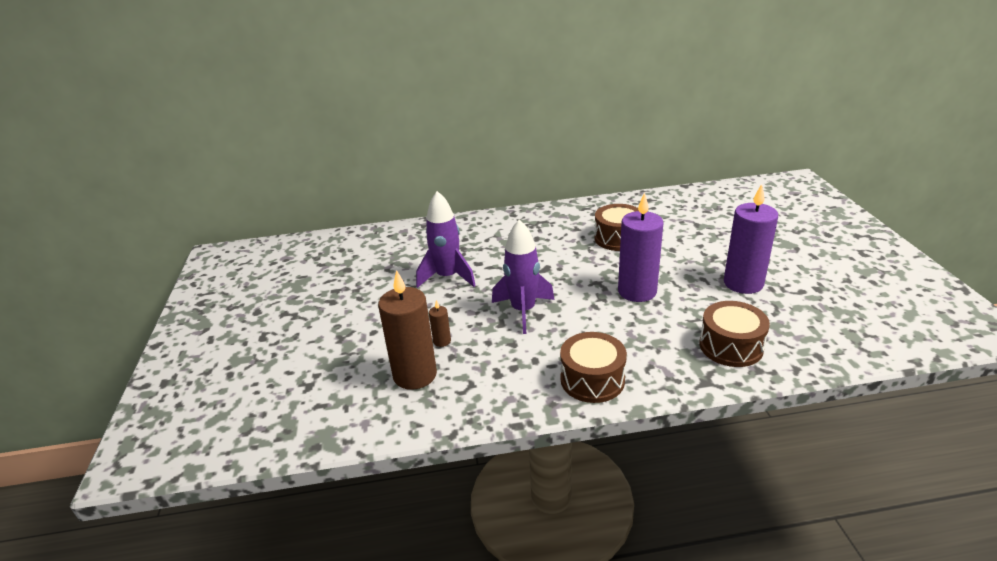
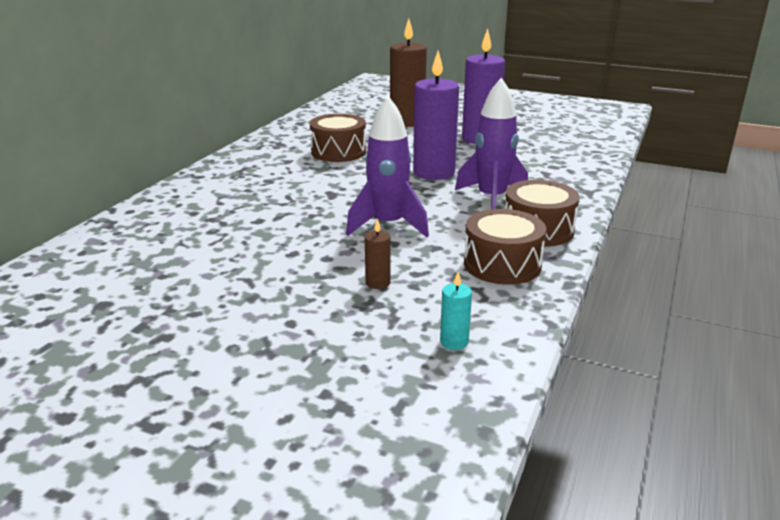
camera: 60 degrees left, 5 degrees down
brown candle [378,270,437,390] -> brown candle moved to [390,19,427,127]
purple rocket [416,191,476,288] -> purple rocket moved to [455,78,528,209]
brown drum [699,301,770,367] -> brown drum moved to [464,209,546,284]
none -> turquoise candle [440,272,472,350]

